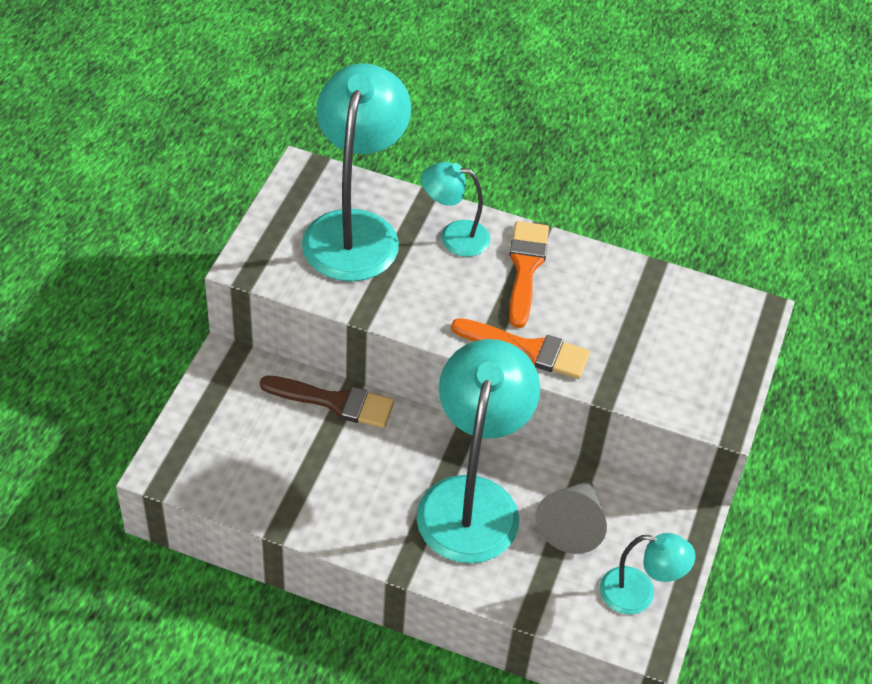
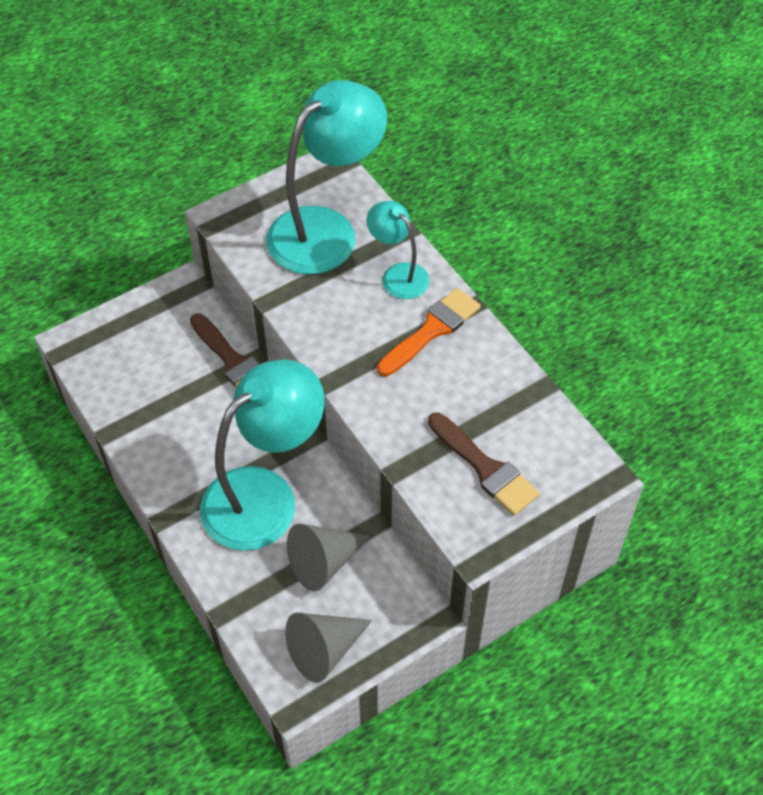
camera: 40 degrees right, 5 degrees up
orange brush [451,318,590,379] -> none
turquoise lamp [600,533,696,614] -> grey cone [285,613,372,683]
none -> brown brush [428,413,540,516]

